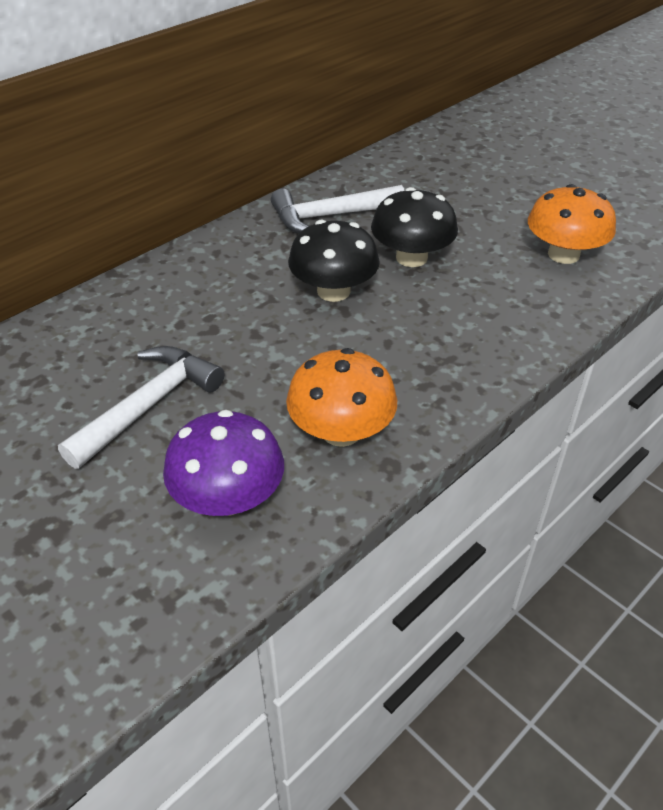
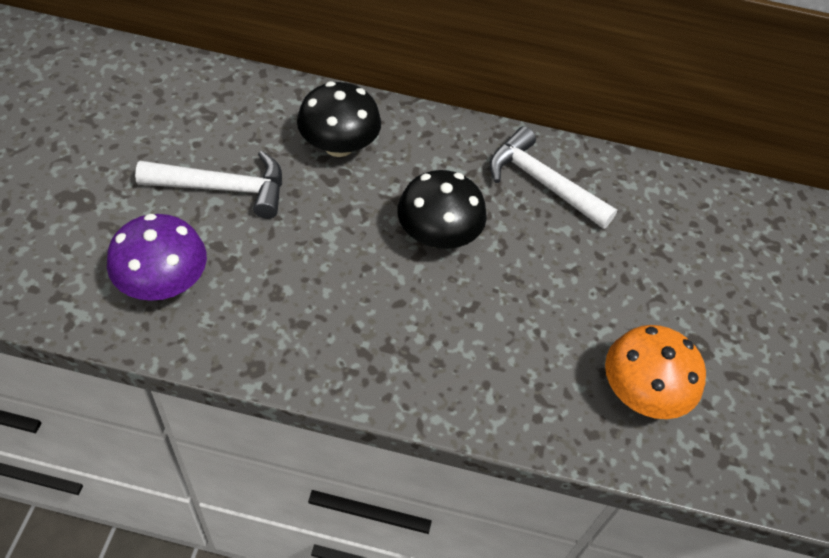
camera: 50 degrees right, 10 degrees up
orange mushroom [286,348,397,447] -> none
black mushroom [371,187,458,267] -> black mushroom moved to [297,82,381,157]

